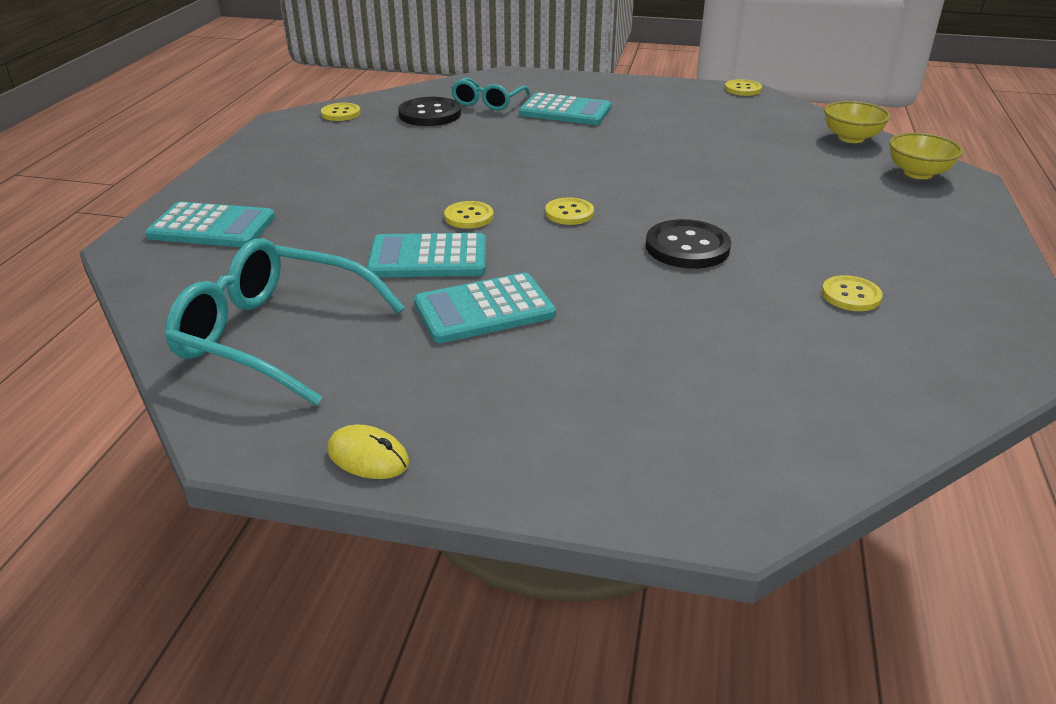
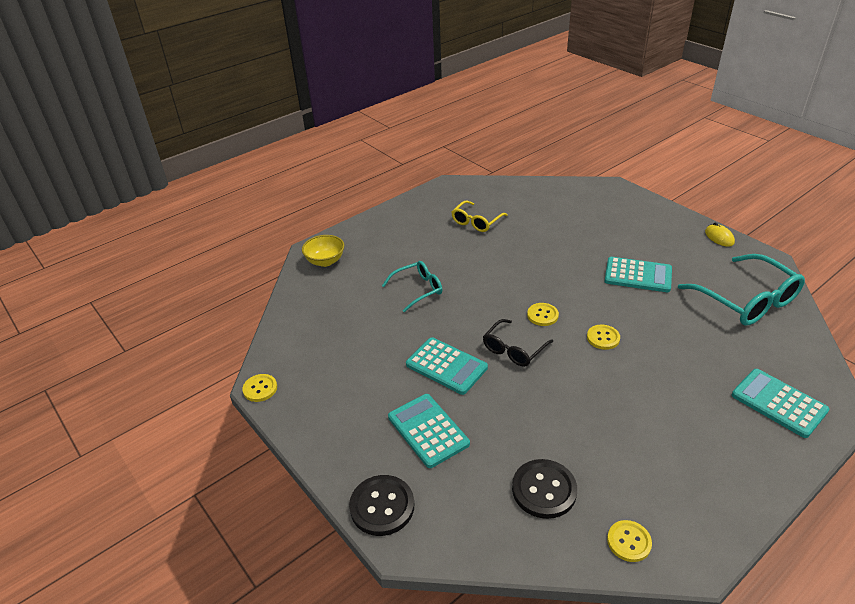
camera: 140 degrees left, 5 degrees up
turquoise calculator [367,233,486,277] -> turquoise calculator moved to [406,337,488,395]
turquoise glasses [451,78,530,111] -> turquoise glasses moved to [382,261,442,312]
black button [646,219,731,269] -> black button moved to [349,475,414,536]
yellow button [822,275,882,311] -> yellow glasses [452,200,508,232]
yellow bowl [824,101,891,143] -> none
none -> black glasses [483,319,553,367]

